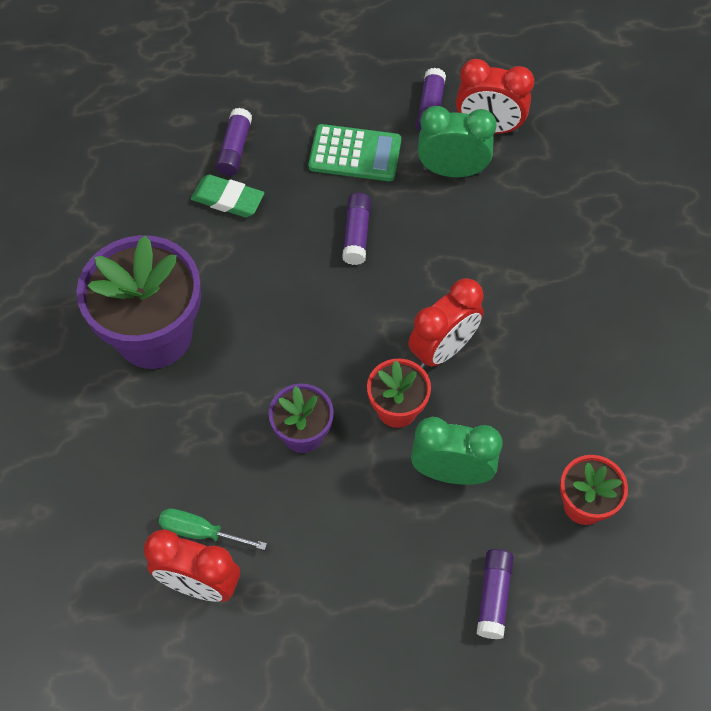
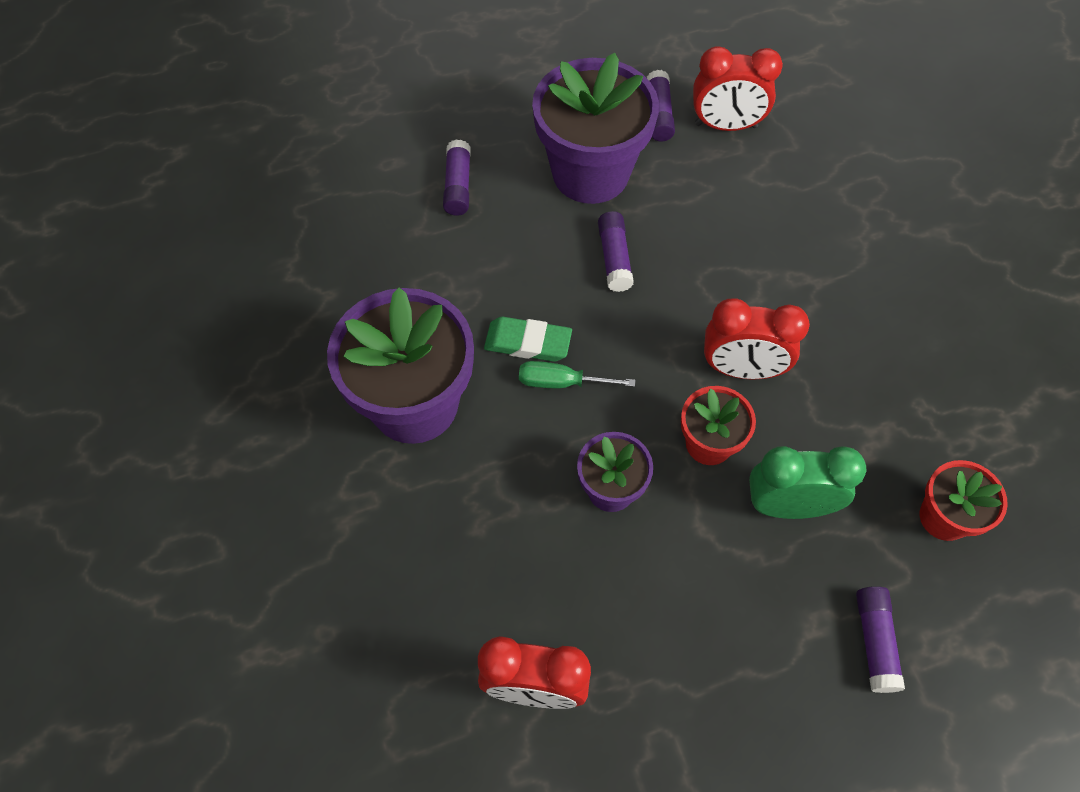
camera: 10 degrees left, 0 degrees up
green screwdriver [159,508,267,550] -> green screwdriver moved to [519,361,635,388]
green eraser [191,175,264,217] -> green eraser moved to [484,317,572,362]
green calculator [309,124,401,181] -> purple flower pot [532,53,659,204]
red clock [408,278,484,369] -> red clock turned 60 degrees clockwise [704,298,810,379]
green clock [418,106,497,177] -> none

